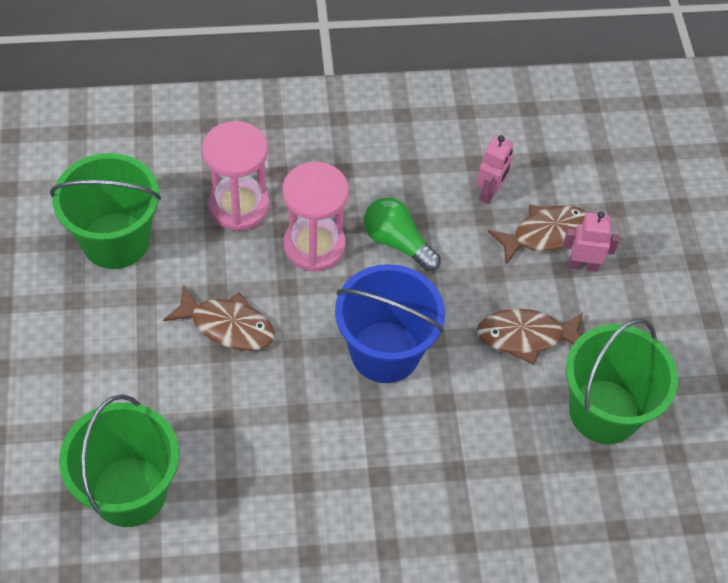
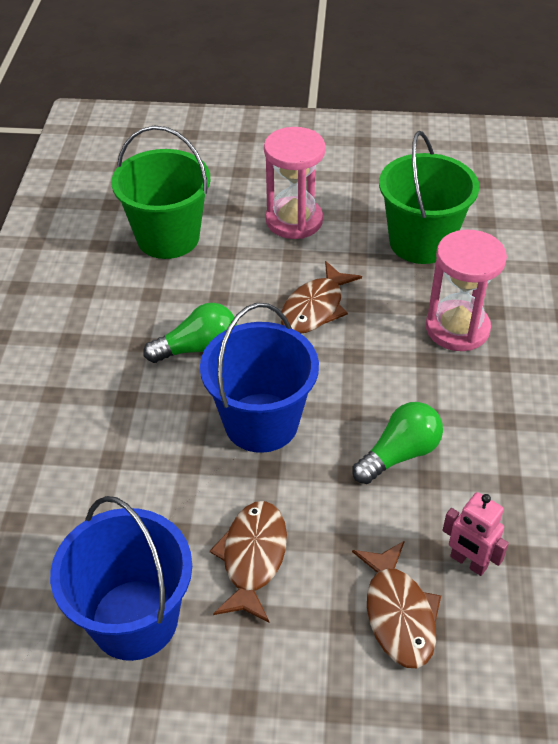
camera: 105 degrees right, 10 degrees down
pink hourglass [282,162,349,272] -> pink hourglass moved to [264,127,325,239]
pink robot [563,211,620,272] -> none
green bucket [566,319,678,444] -> blue bucket [50,496,192,661]
none -> green light bulb [143,303,237,363]

